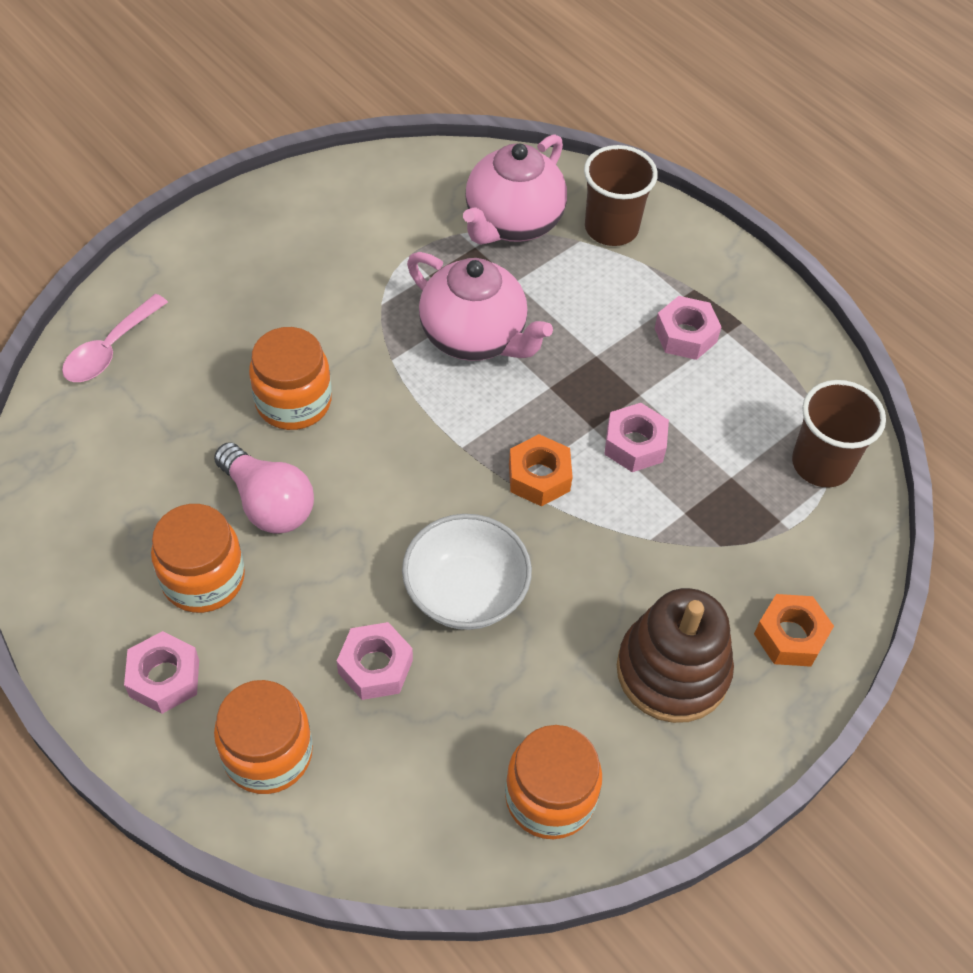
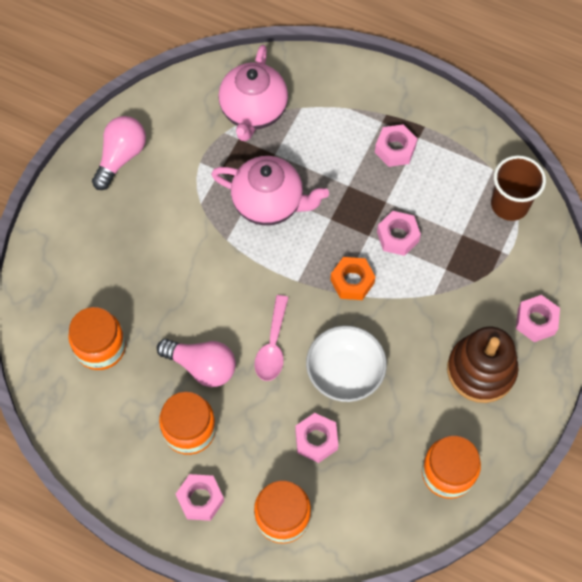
camera: 20 degrees left, 10 degrees up
pink spoon [62,294,168,382] -> pink spoon moved to [254,295,289,381]
orange jar [249,327,332,430] -> orange jar moved to [68,307,126,370]
brown cup [584,145,658,246] -> none
orange nut [754,594,834,667] -> pink nut [516,295,560,342]
none -> pink light bulb [92,116,146,190]

